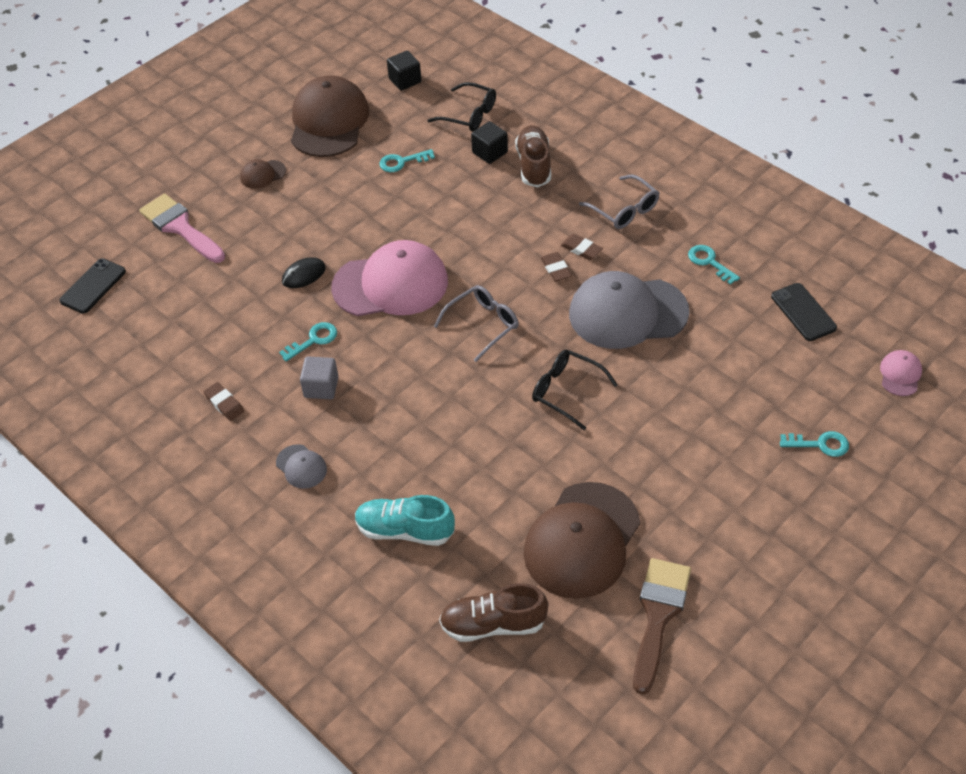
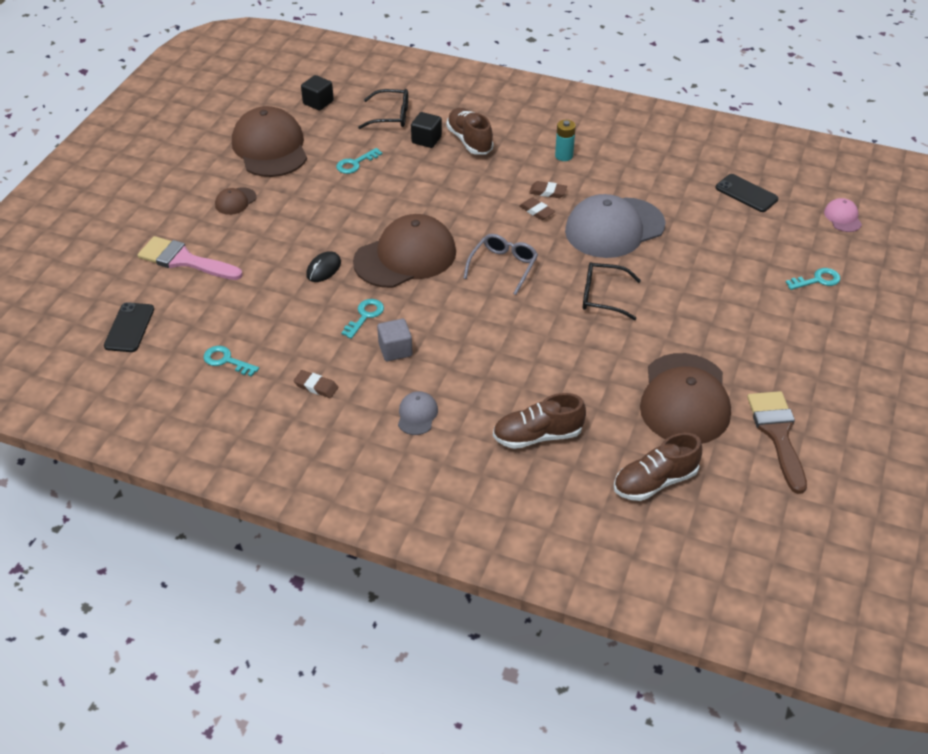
camera: 25 degrees left, 5 degrees down
grey cap [276,444,327,489] -> grey cap turned 105 degrees counterclockwise [398,391,438,435]
pink cap [331,240,448,316] -> brown cap [353,214,456,288]
turquoise shoe [355,495,455,546] -> brown shoe [493,393,586,449]
grey glasses [579,175,659,229] -> turquoise battery [555,120,576,161]
turquoise key [688,245,740,285] -> turquoise key moved to [203,346,259,377]

